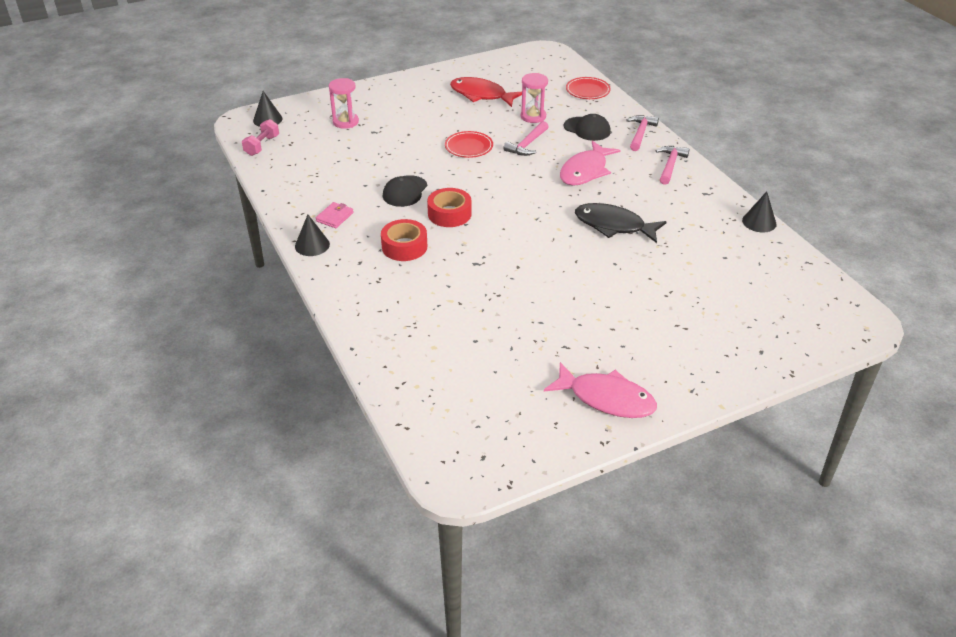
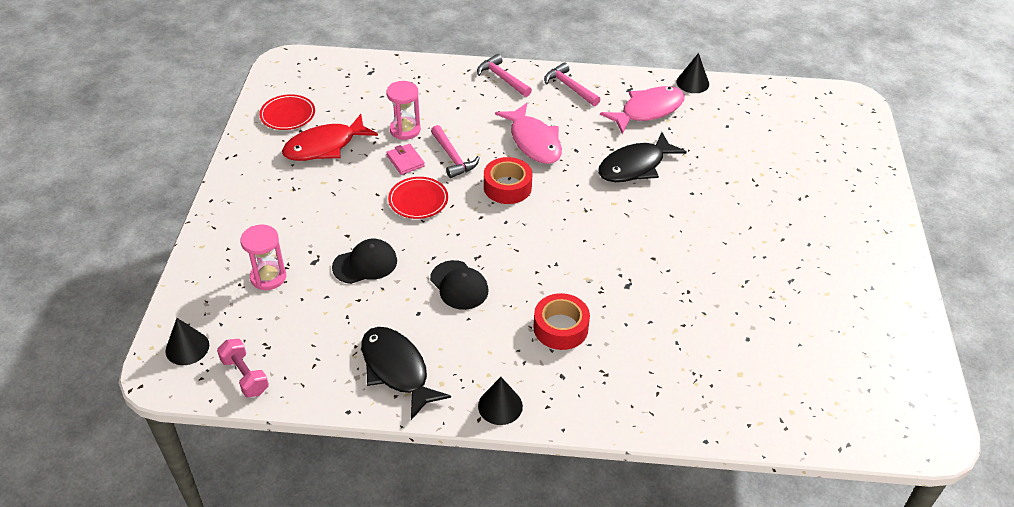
camera: 60 degrees left, 5 degrees up
pink wallet [316,202,354,228] -> pink wallet moved to [386,144,425,175]
red tape [427,188,472,227] -> red tape moved to [484,157,532,204]
pink fish [544,362,657,418] -> pink fish moved to [600,86,685,134]
black cap [564,114,611,141] -> black cap moved to [332,239,397,284]
red plate [566,77,611,99] -> red plate moved to [259,94,315,130]
none -> black fish [361,327,451,420]

